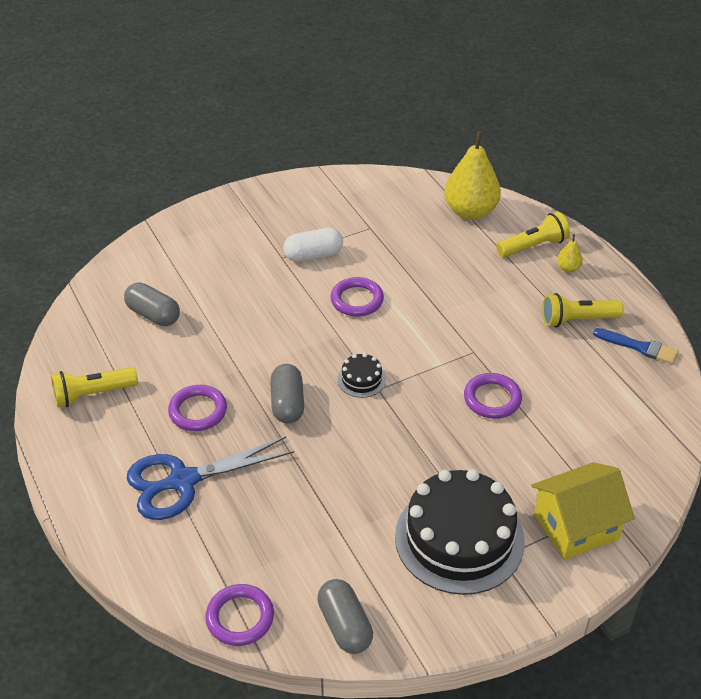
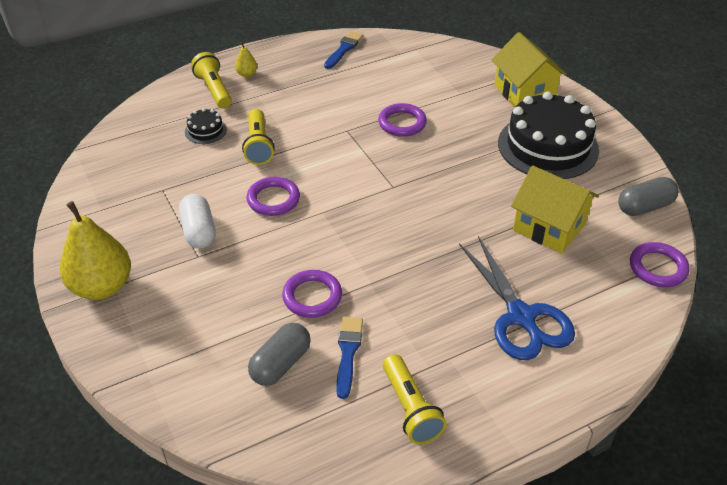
camera: 90 degrees left, 0 degrees up
purple ring [168,385,227,431] -> purple ring moved to [282,270,342,318]
grey capsule [270,364,304,424] -> none
black cake [337,353,386,398] -> black cake moved to [185,108,227,144]
yellow pear [444,131,501,220] -> yellow pear moved to [60,201,131,300]
yellow flashlight [542,293,624,327] -> yellow flashlight moved to [242,109,275,165]
none -> blue brush [336,317,363,399]
none -> yellow house [511,165,599,254]

